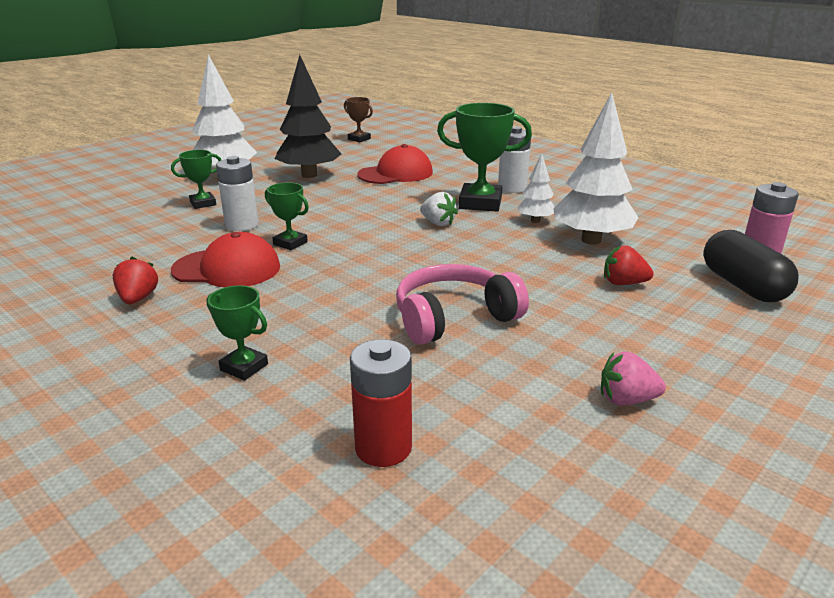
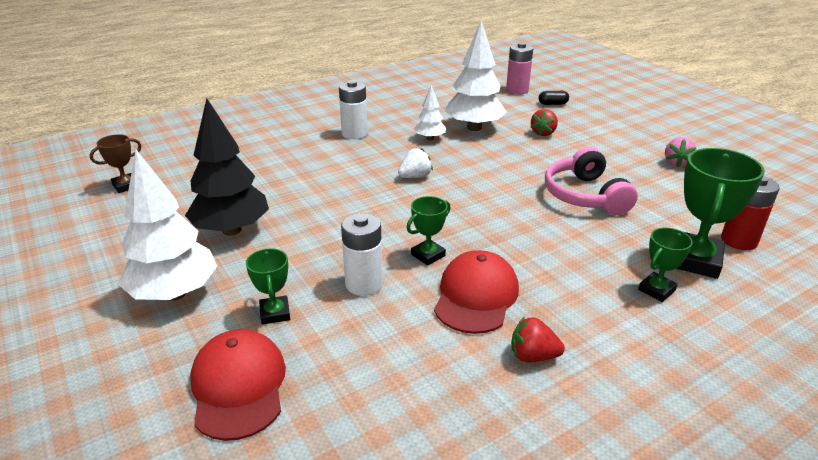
camera: 75 degrees left, 5 degrees up
red cap [357,144,433,184] -> red cap moved to [190,329,286,441]
green trophy [437,103,532,212] -> green trophy moved to [676,148,765,279]
black capsule [703,230,799,302] -> black capsule [539,91,569,105], size x0.49

